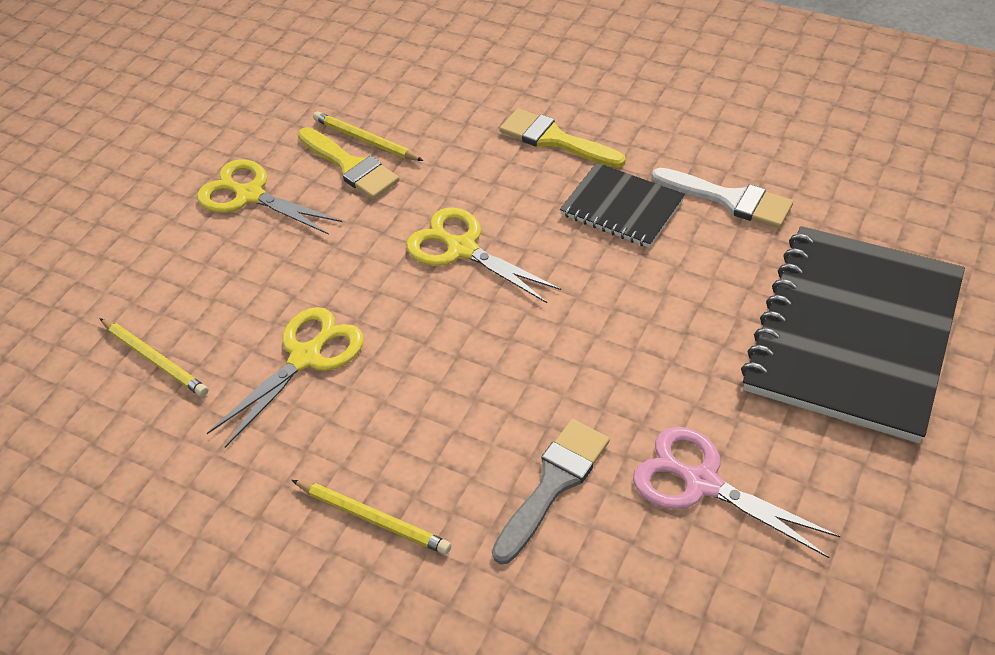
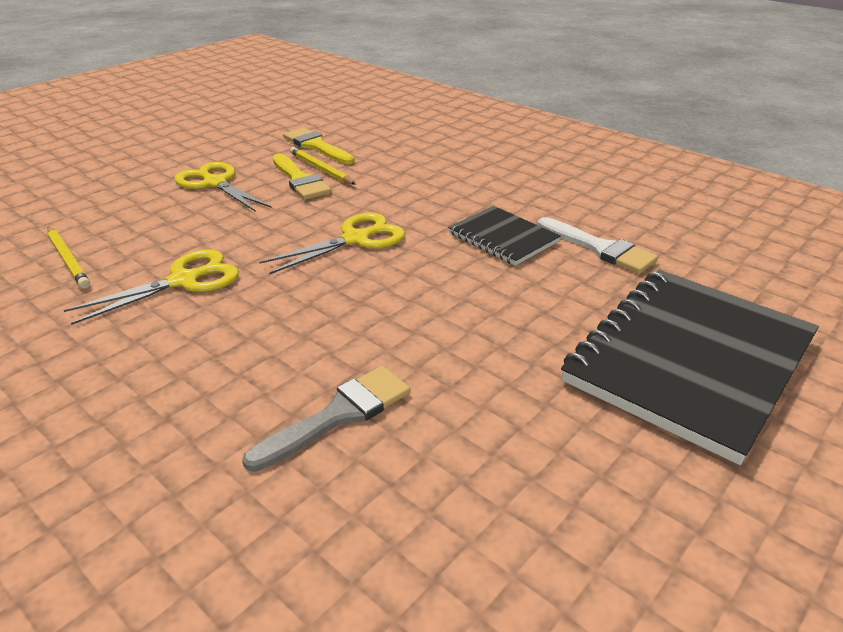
camera: 10 degrees right, 15 degrees down
yellow pencil [292,480,451,555] -> none
yellow scissors [406,207,561,303] -> yellow scissors turned 90 degrees clockwise [259,213,405,274]
yellow brush [500,108,626,168] -> yellow brush moved to [283,128,355,164]
pink scissors [633,427,840,558] -> none

